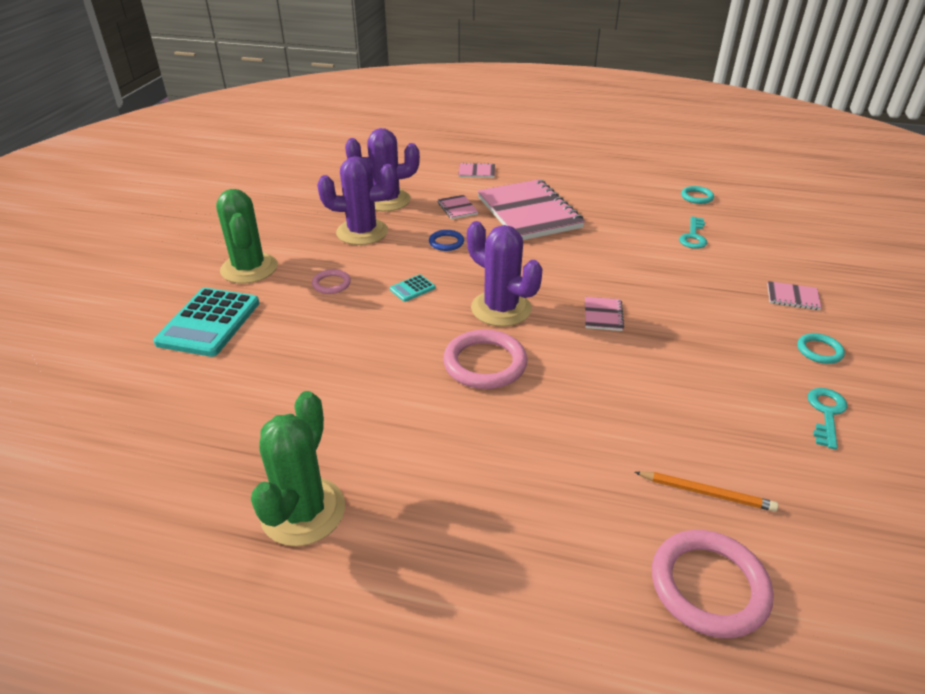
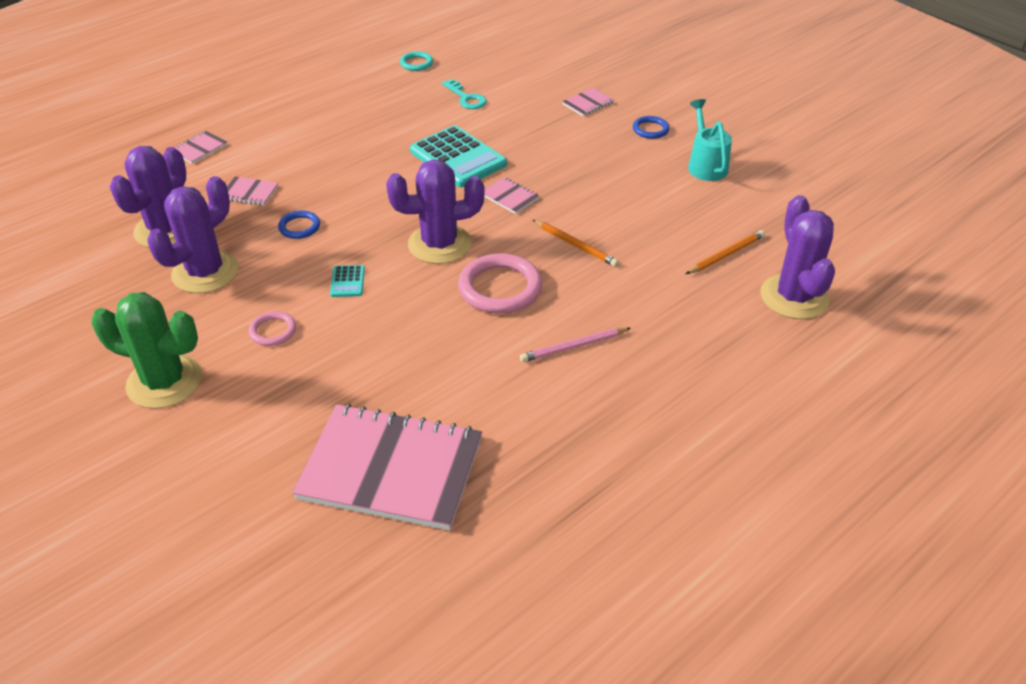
camera: 55 degrees left, 5 degrees up
turquoise calculator [153,288,259,357] -> turquoise calculator moved to [410,125,507,187]
green cactus [251,391,345,546] -> none
pink notebook [478,179,585,240] -> pink notebook moved to [292,404,482,531]
pink ring [652,530,773,638] -> purple cactus [760,195,835,319]
turquoise ring [797,333,845,364] -> blue ring [633,116,670,139]
turquoise key [808,388,847,450] -> turquoise watering can [688,99,732,181]
none -> pink pencil [520,327,631,362]
none -> orange pencil [533,220,619,267]

